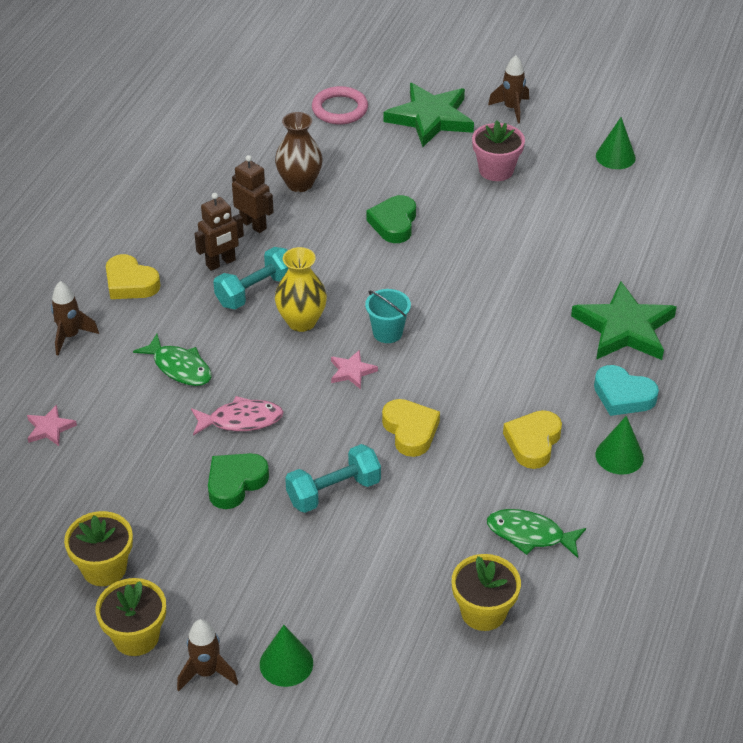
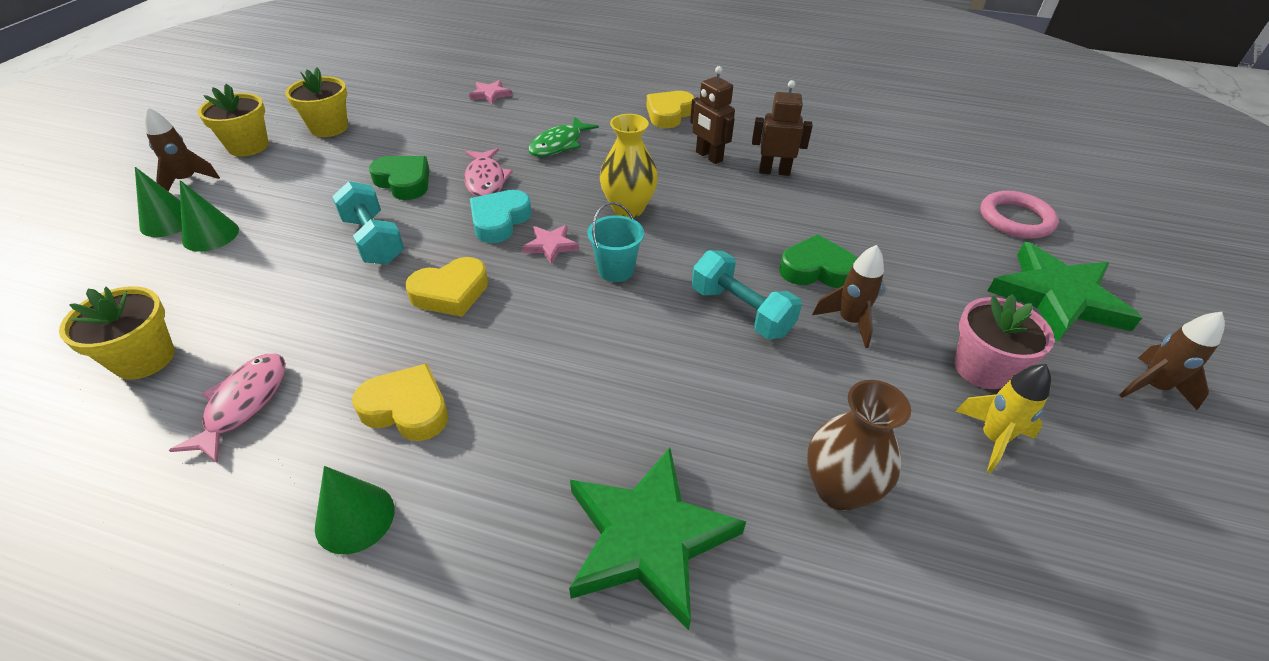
camera: 85 degrees right, 0 degrees up
brown rocket [51,281,99,356] -> brown rocket moved to [812,245,884,348]
turquoise dumbbell [213,247,289,309] -> turquoise dumbbell moved to [692,250,802,339]
brown robot [232,155,274,233] -> brown robot turned 120 degrees counterclockwise [752,80,813,176]
brown vase [275,112,323,192] -> brown vase moved to [807,380,911,511]
green fish [487,509,586,558] -> pink fish [169,354,286,463]
turquoise heart [594,365,659,416] -> turquoise heart moved to [470,190,532,243]
green cone [596,117,636,169] -> green cone moved to [180,180,239,252]
none -> yellow rocket [955,364,1051,473]

